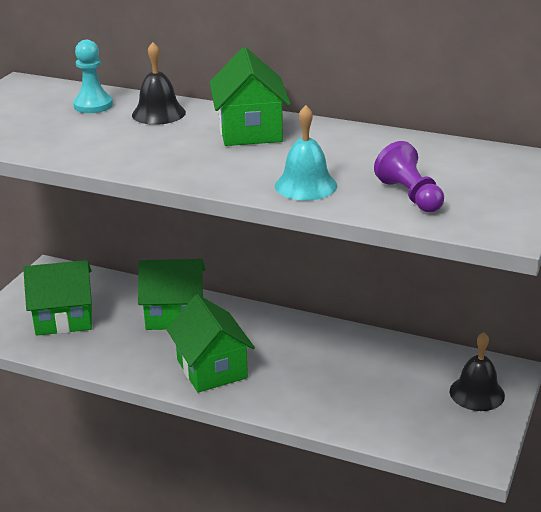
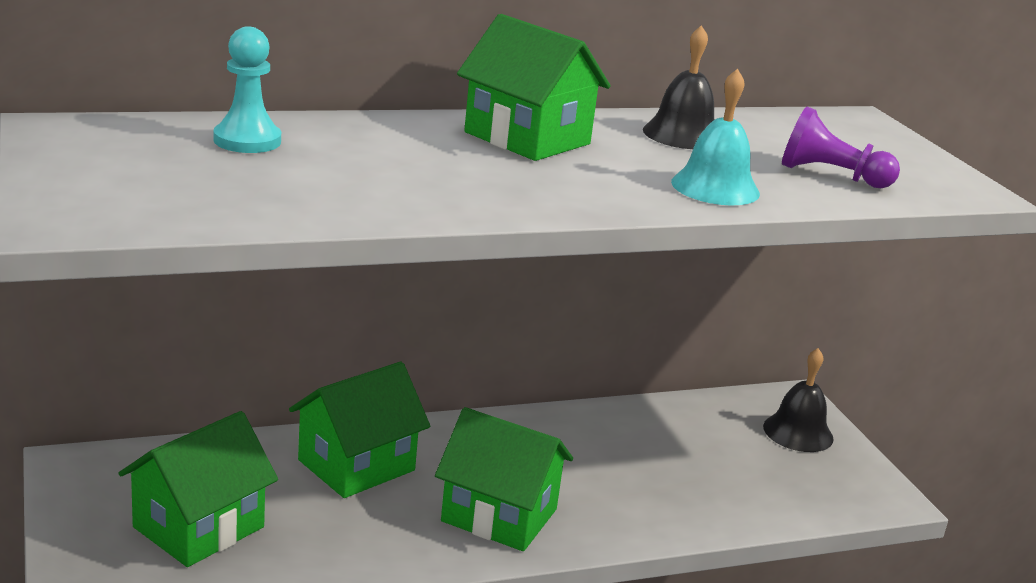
camera: 45 degrees left, 5 degrees down
black bell [132,42,186,125] -> black bell moved to [643,25,714,149]

